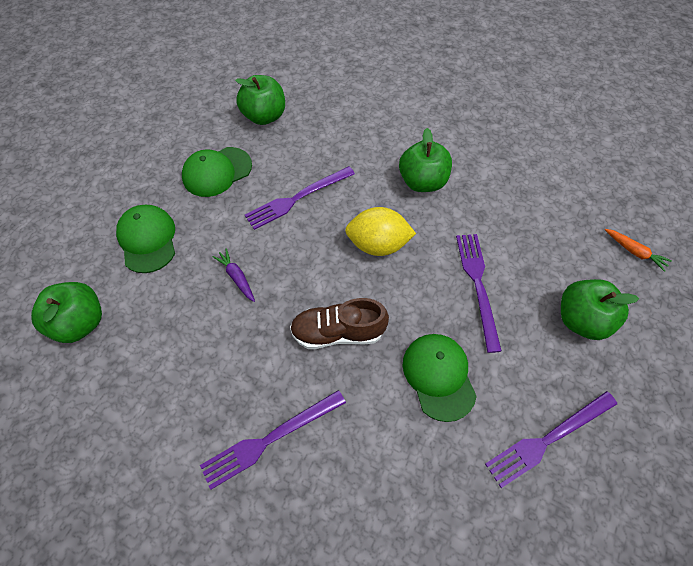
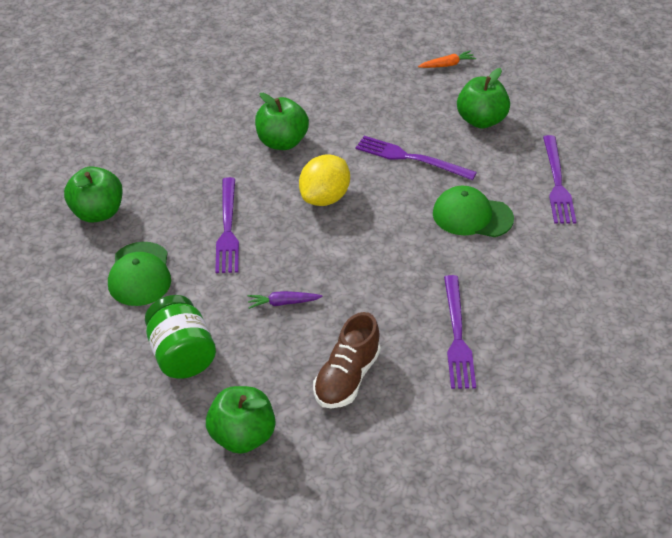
camera: 60 degrees left, 15 degrees down
green cap [116,205,175,273] -> green jar [145,295,216,379]
brown shoe [290,298,389,349] -> brown shoe moved to [313,312,381,408]

